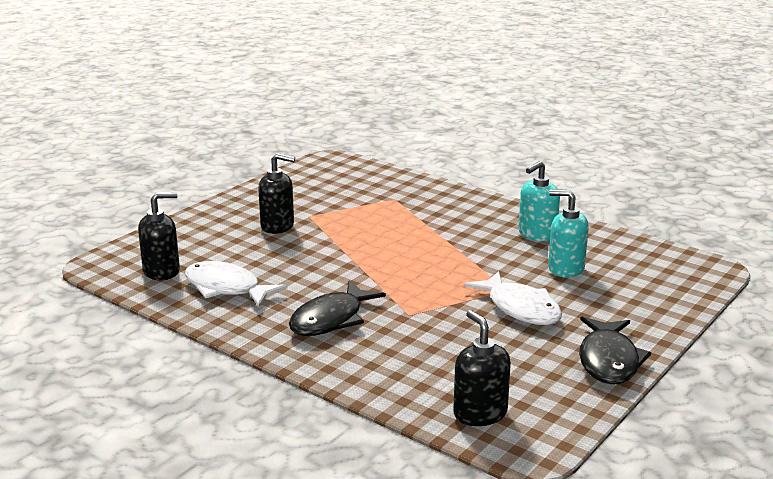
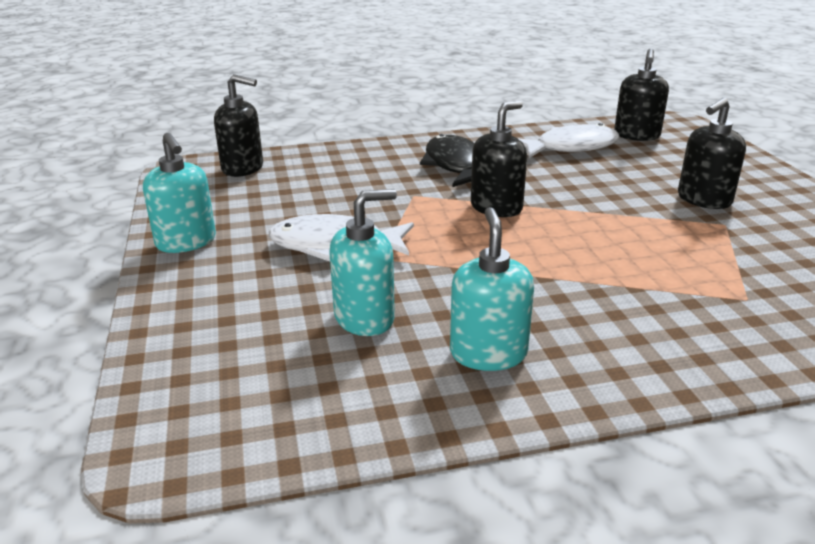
camera: 130 degrees right, 5 degrees up
black fish [579,316,651,384] -> turquoise soap dispenser [143,133,216,253]
none -> black soap dispenser [471,101,527,217]

